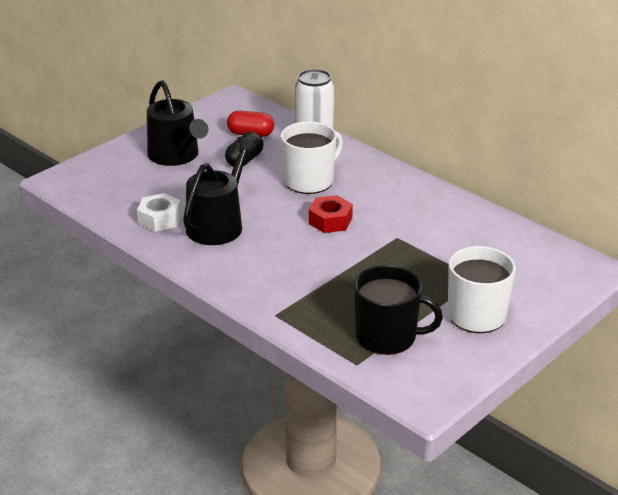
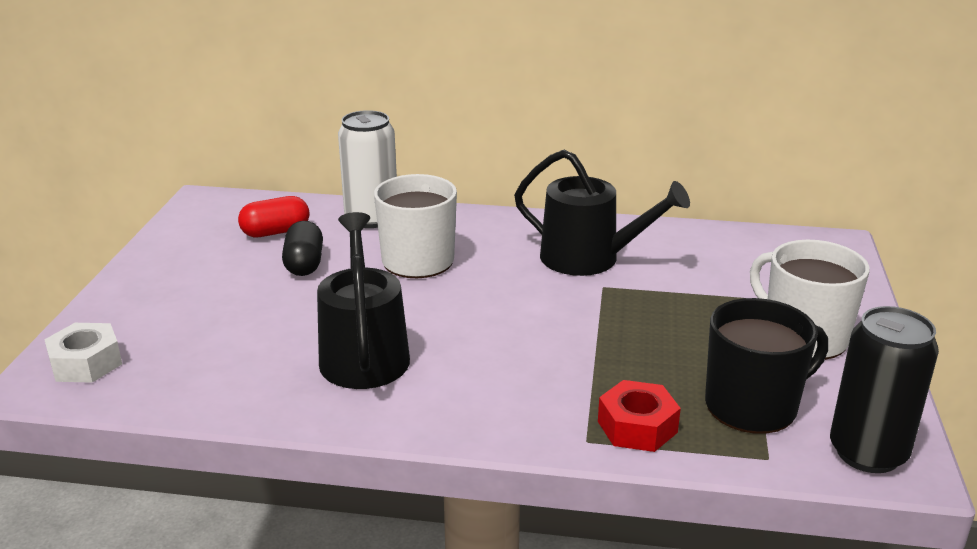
camera: 35 degrees left, 5 degrees down
white nut [137,193,181,232] -> white nut moved to [44,323,122,383]
black watering can [147,80,208,166] -> black watering can moved to [514,150,690,276]
red nut [309,195,353,233] -> red nut moved to [598,380,681,452]
none -> black can [830,306,939,473]

